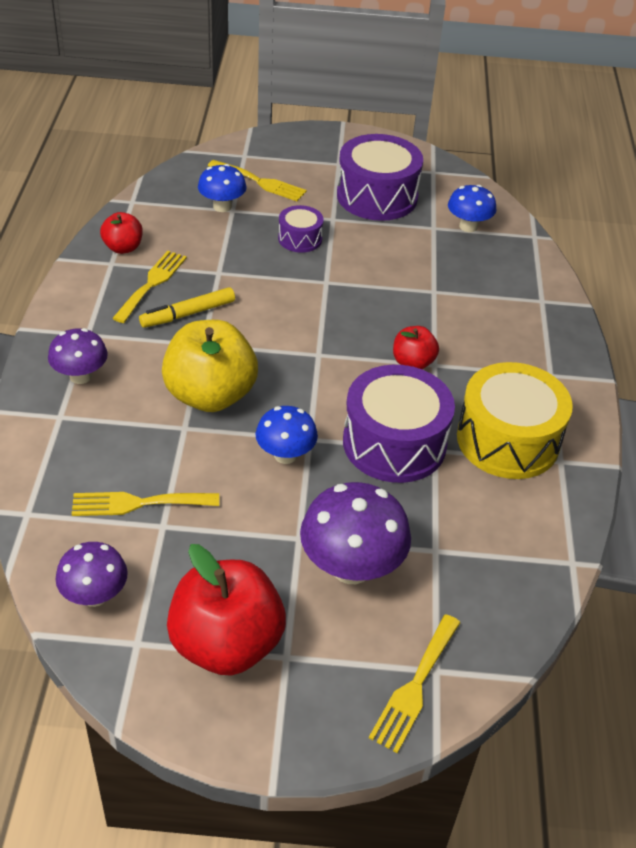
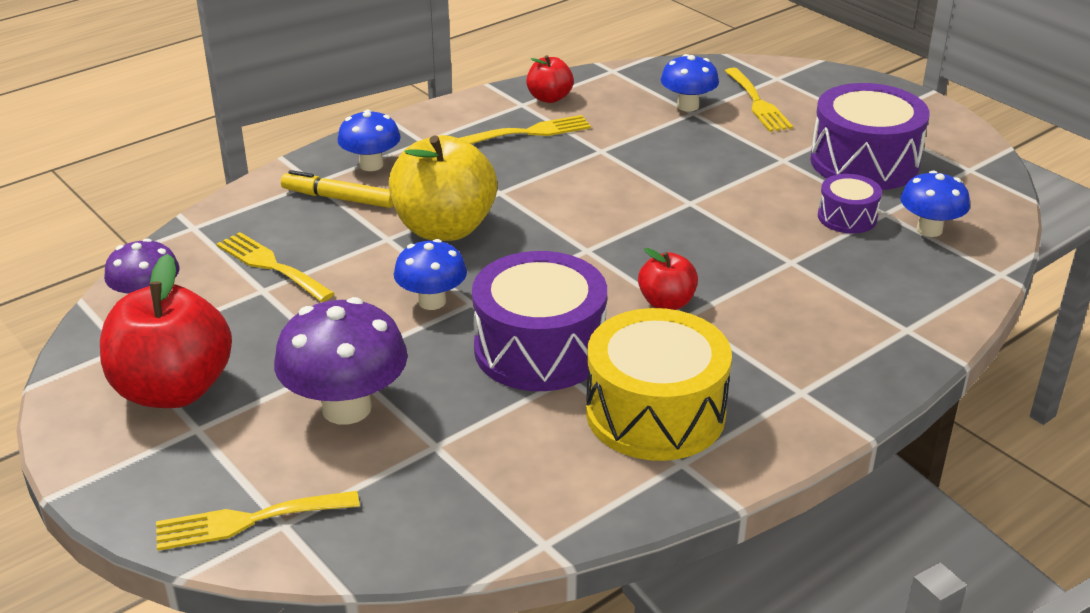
camera: 50 degrees right, 10 degrees down
purple mushroom [48,328,108,384] -> blue mushroom [338,109,401,171]
yellow marker [139,287,235,328] -> yellow marker moved to [281,170,393,208]
purple drum [278,205,324,253] -> purple drum moved to [818,174,882,234]

